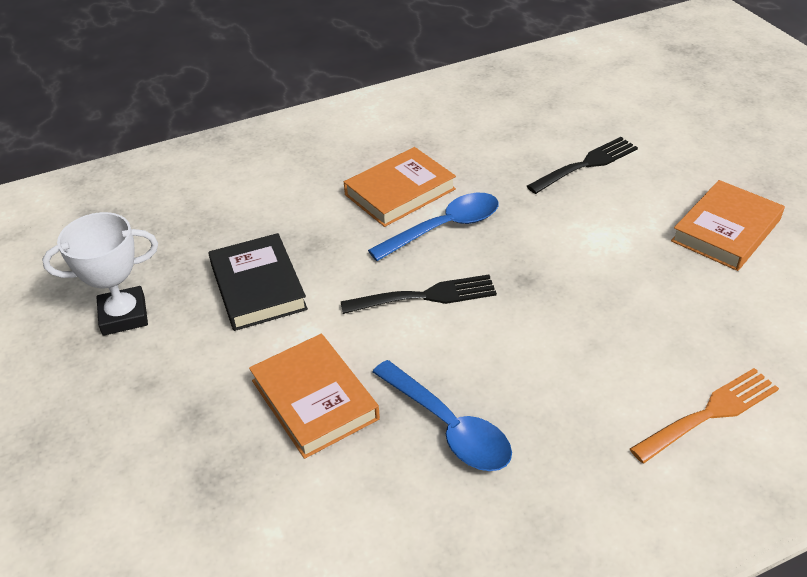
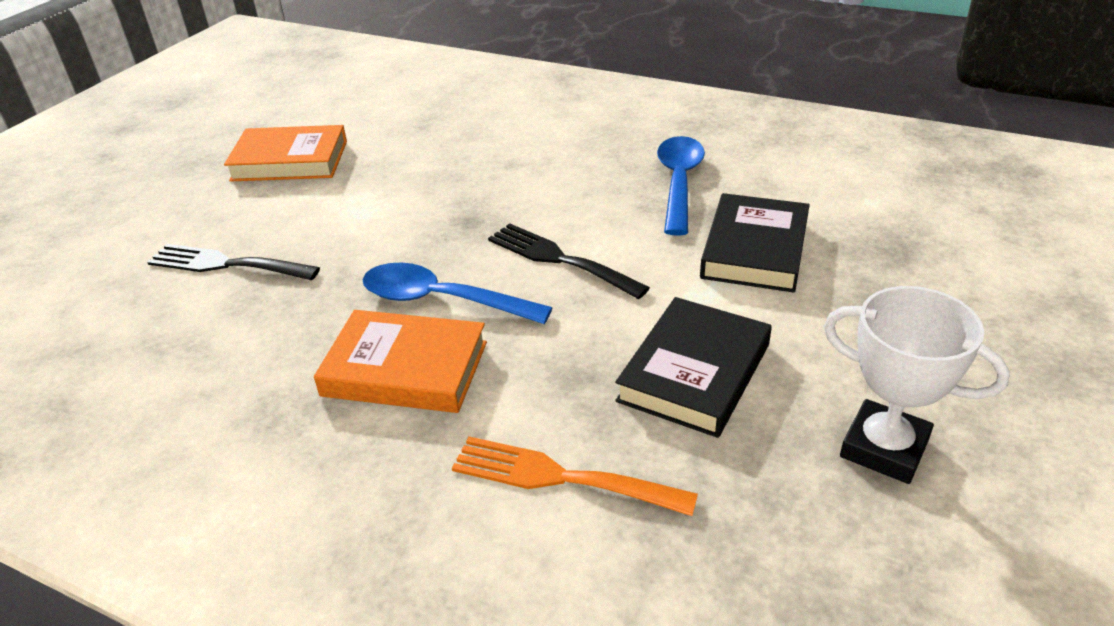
camera: 130 degrees left, 5 degrees down
orange book [249,334,380,459] -> black book [700,193,810,293]
orange fork [630,368,779,463] -> orange fork moved to [452,436,698,516]

